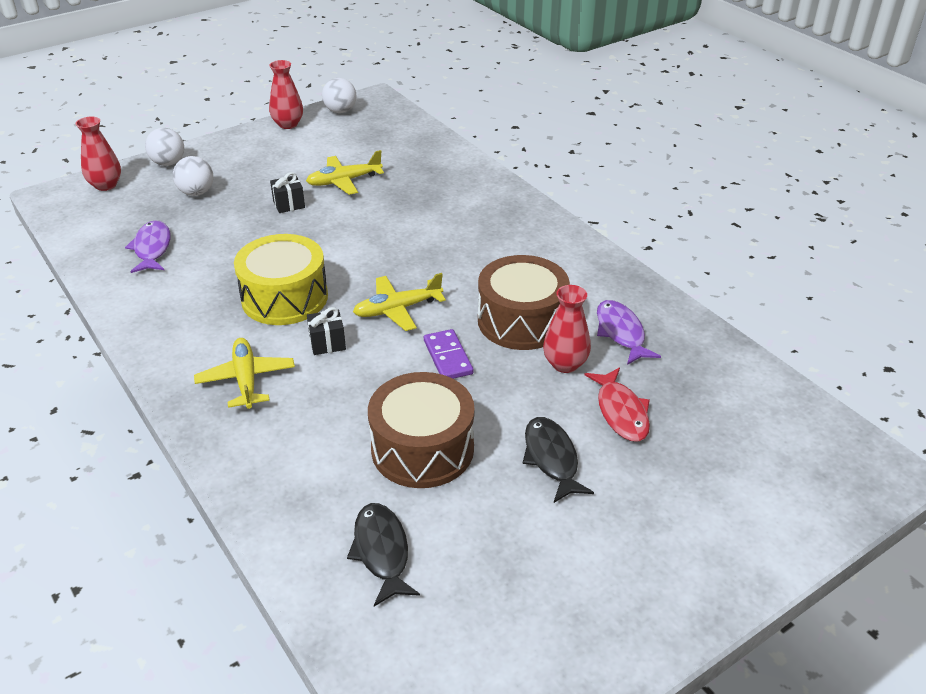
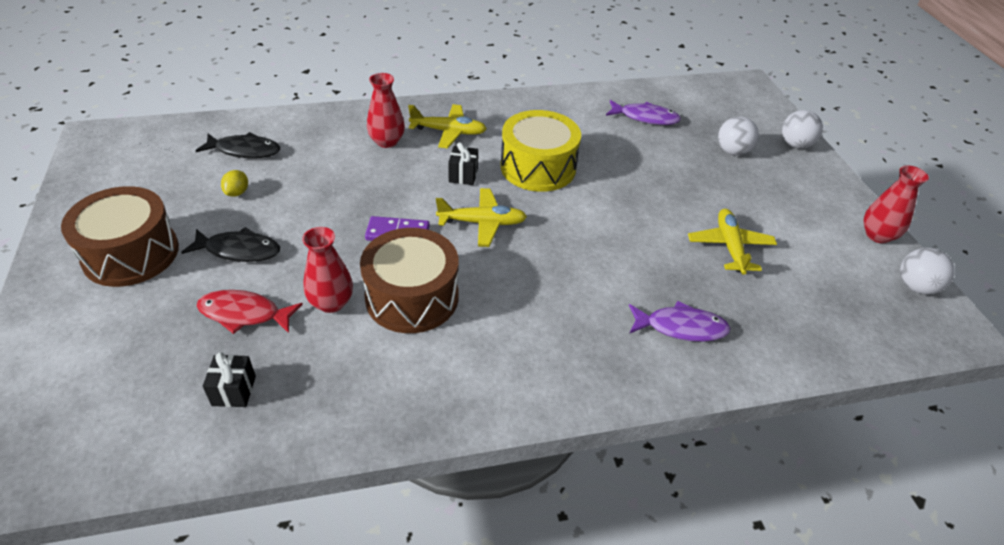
camera: 110 degrees right, 5 degrees up
red vase [75,116,121,191] -> red vase moved to [367,73,405,148]
black gift [270,172,305,213] -> black gift moved to [203,352,256,407]
yellow plane [353,273,446,331] -> yellow plane turned 90 degrees clockwise [436,188,527,247]
brown drum [368,372,475,488] -> brown drum moved to [61,186,179,287]
purple fish [597,300,661,365] -> purple fish moved to [629,301,731,342]
none -> yellow lemon [221,170,248,197]

